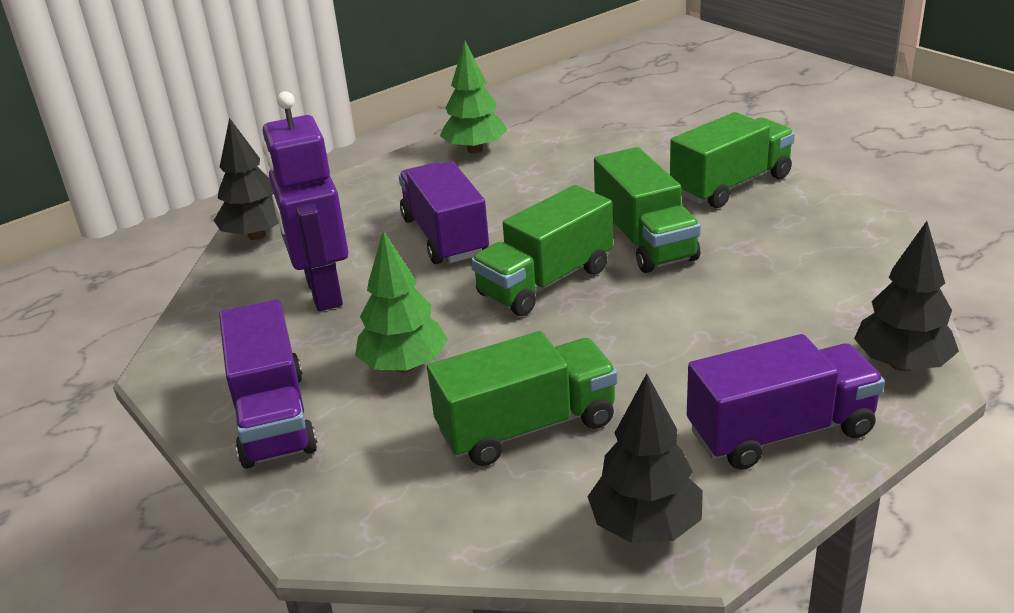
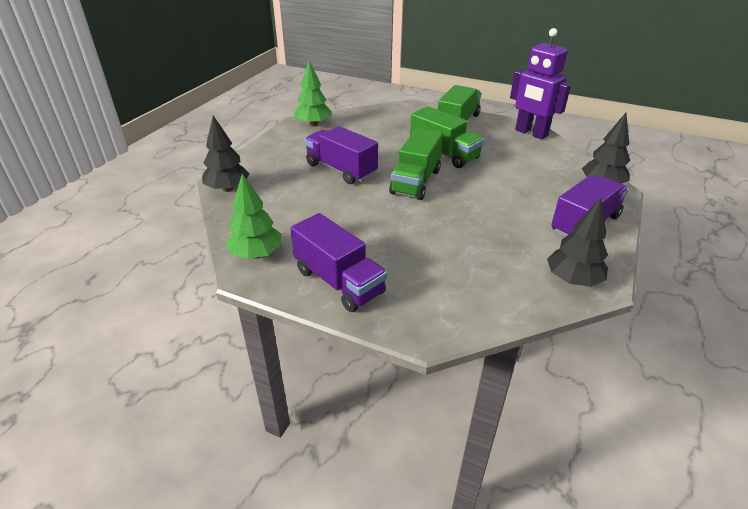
camera: 30 degrees left, 5 degrees up
purple robot [263,91,348,311] -> purple robot moved to [510,28,571,139]
green tree [355,230,448,372] -> green tree moved to [225,174,281,259]
green truck [427,331,618,466] -> none

